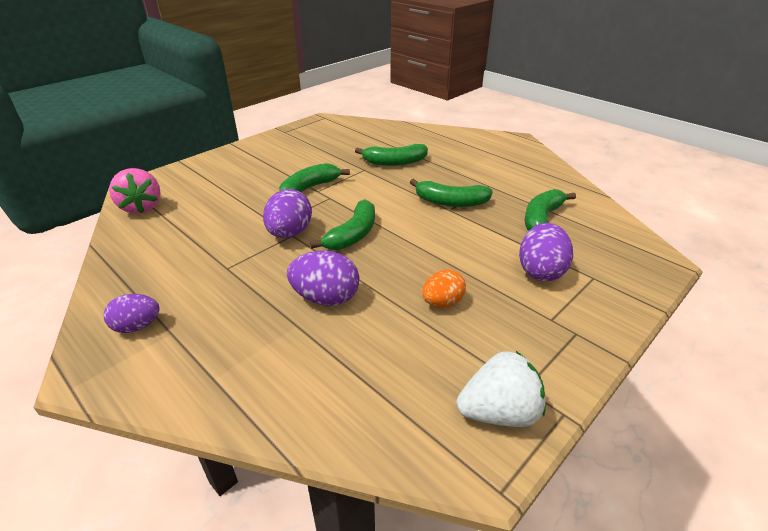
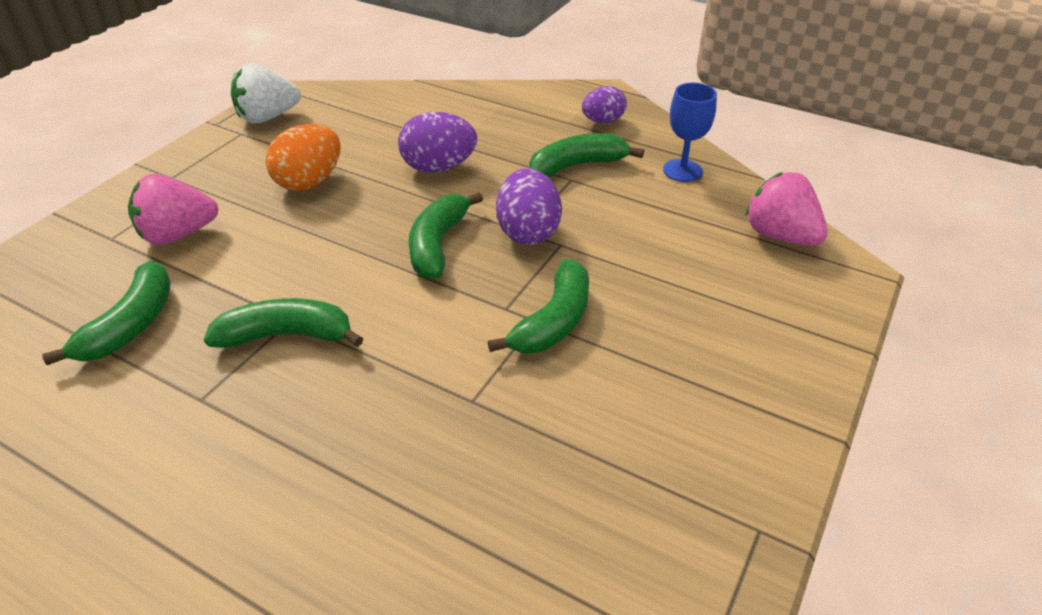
camera: 165 degrees right, 5 degrees up
green banana [355,144,428,166] -> green banana moved to [529,133,644,178]
orange egg [422,270,466,307] -> orange egg [266,124,341,191], size x1.50
purple egg [519,223,573,281] -> pink strawberry [128,174,219,245]
none -> blue goblet [663,83,717,182]

